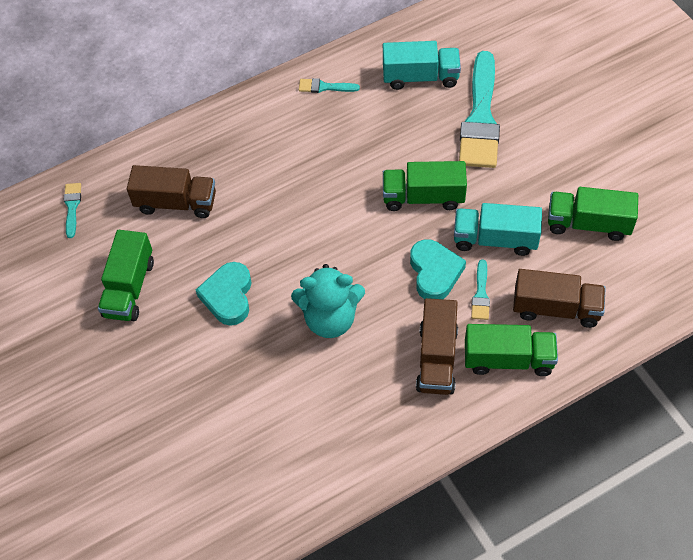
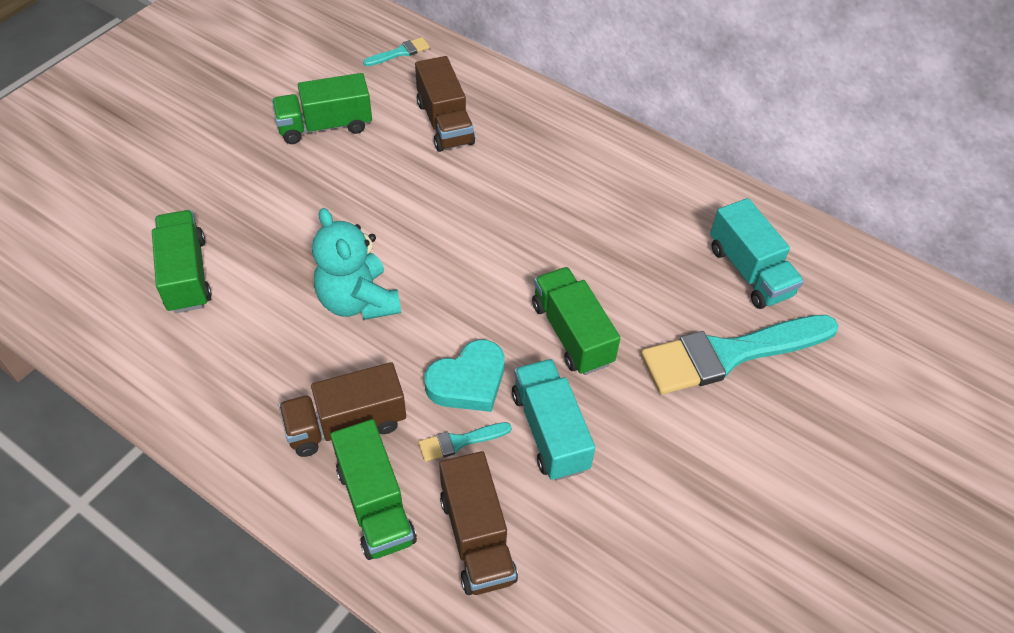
camera: 60 degrees right, 5 degrees down
turquoise heart [196,262,251,326] -> none
turquoise brush [299,78,360,93] -> none
green truck [548,187,638,241] -> green truck moved to [152,210,212,313]

